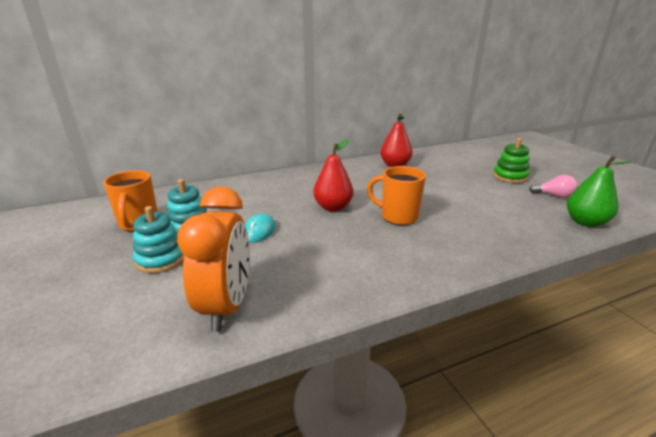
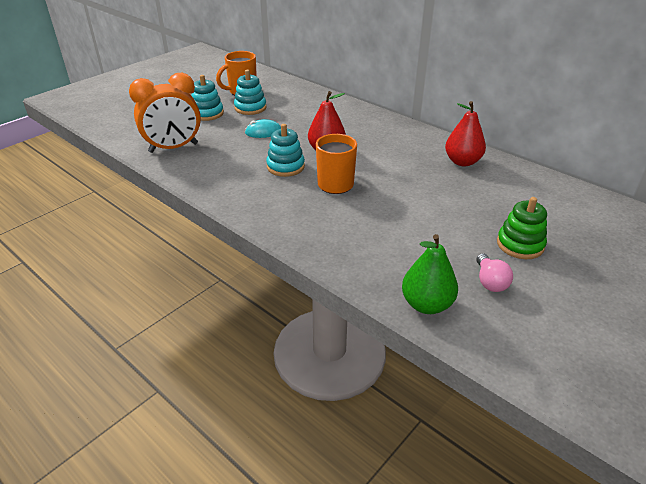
camera: 65 degrees right, 10 degrees up
none -> turquoise stacking toy [266,124,305,177]

